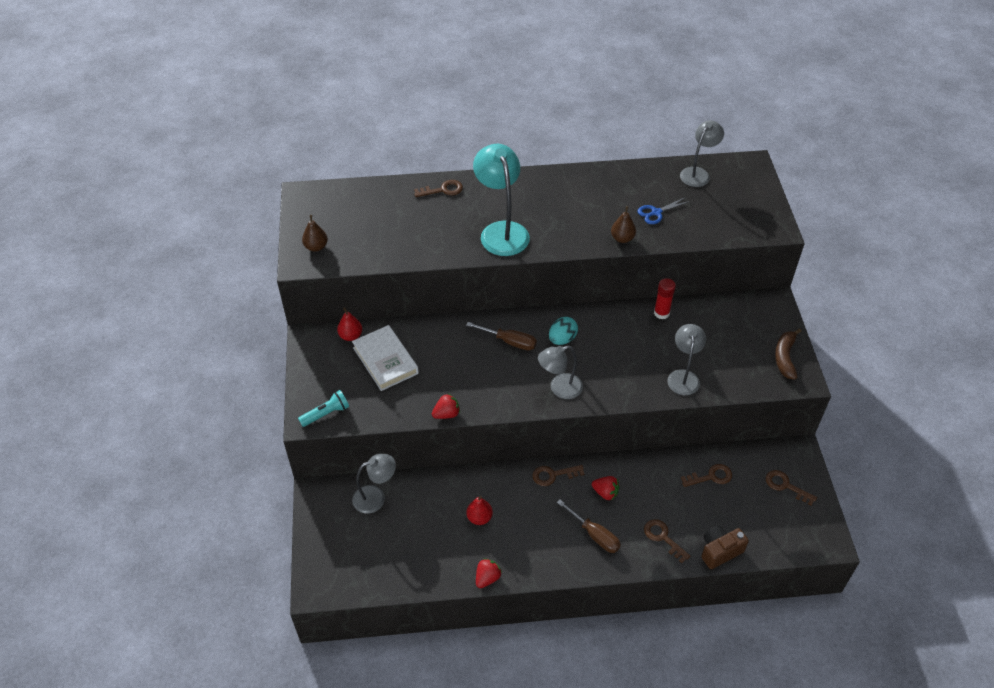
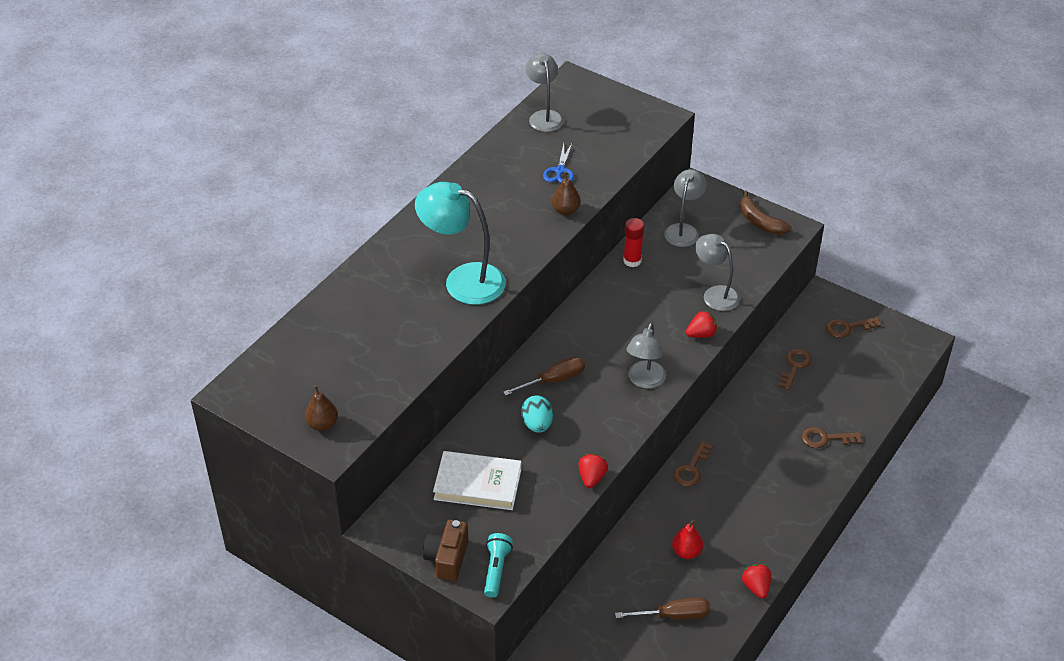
camera: 50 degrees left, 5 degrees down
red pear [337,307,362,341] -> none
grey lamp [352,454,396,514] -> grey lamp moved to [664,169,707,247]
brown key [414,180,463,197] -> none
turquoise egg [549,317,578,345] -> turquoise egg moved to [521,395,553,432]
brown screwdriver [557,500,621,553] -> brown screwdriver moved to [615,597,710,620]
red strawberry [592,476,620,501] -> red strawberry moved to [686,311,717,338]
brown camera [701,525,749,569] -> brown camera moved to [423,520,469,581]

